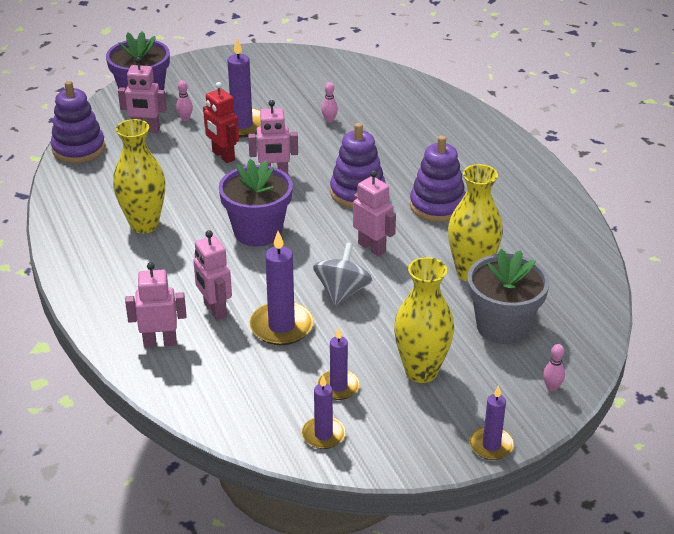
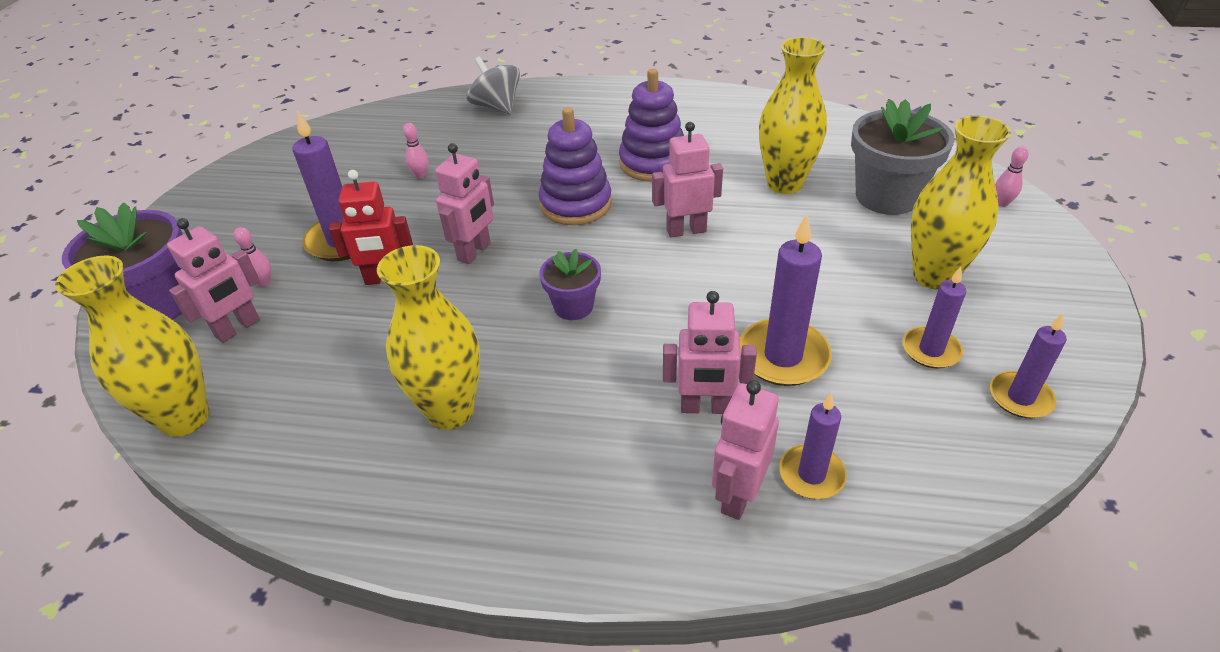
camera: 55 degrees left, 5 degrees up
purple stacking toy [51,81,105,163] -> yellow vase [55,256,209,437]
purple flower pot [219,159,293,247] -> purple flower pot [539,249,601,320], size x0.57
grey spinning top [313,243,372,306] -> grey spinning top moved to [467,56,520,114]
purple candle [470,385,514,460] -> purple candle moved to [779,392,847,499]

